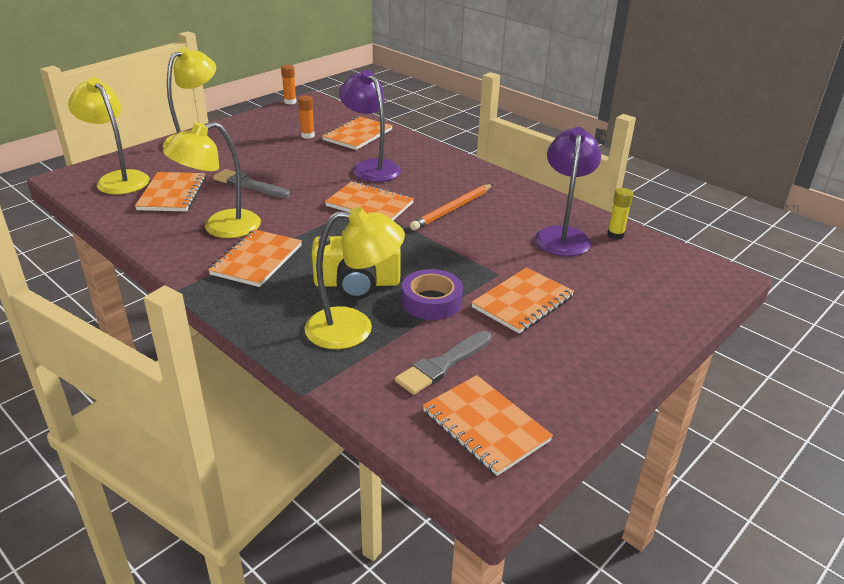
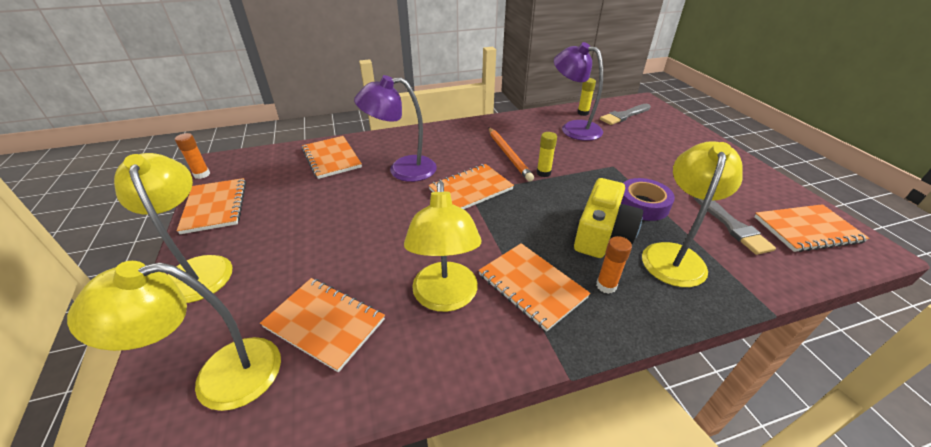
camera: 60 degrees left, 5 degrees up
grey brush [213,169,290,198] -> grey brush moved to [600,104,651,125]
orange glue stick [298,95,315,139] -> orange glue stick moved to [596,236,632,294]
orange notebook [471,267,574,334] -> orange notebook moved to [177,178,246,234]
none -> yellow glue stick [537,132,557,177]

